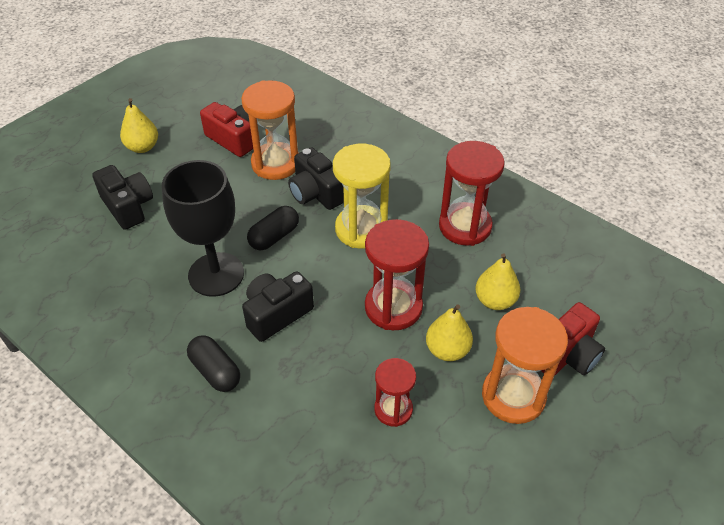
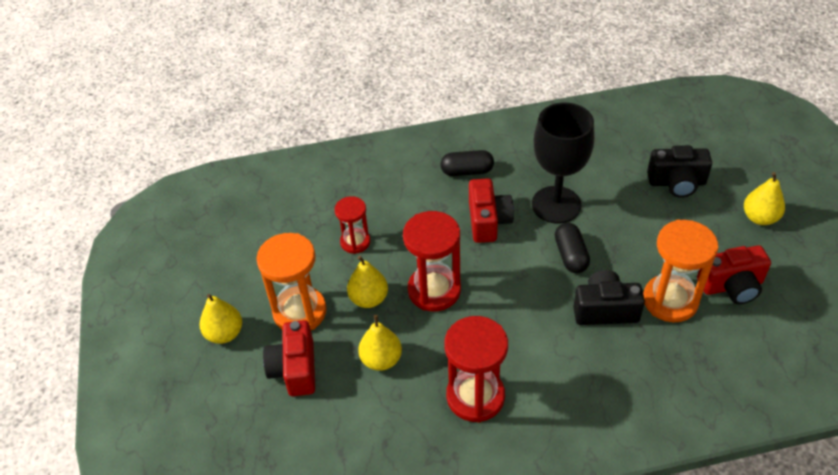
camera: 130 degrees right, 0 degrees up
black camera [242,271,314,342] -> red camera [469,178,514,243]
yellow hourglass [333,144,391,248] -> none
none -> yellow pear [199,294,242,344]

